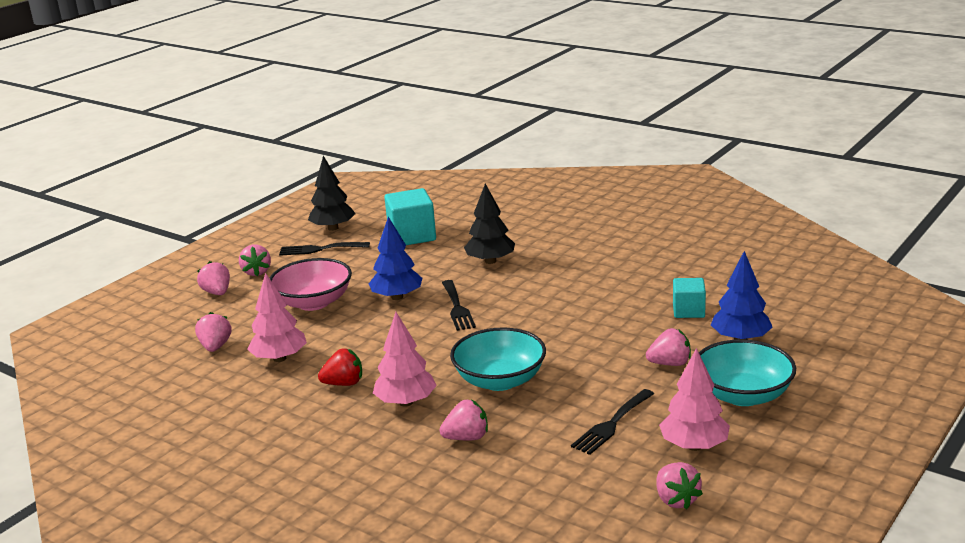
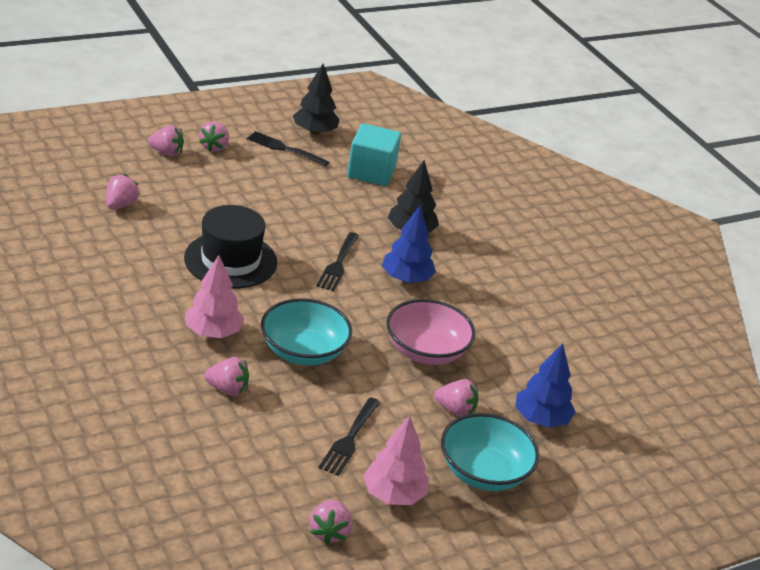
camera: 20 degrees right, 10 degrees up
pink strawberry [197,261,230,295] -> pink strawberry turned 105 degrees clockwise [148,125,184,156]
pink tree [247,273,307,362] -> none
pink bowl [270,258,352,311] -> pink bowl moved to [386,299,475,365]
red strawberry [318,348,362,386] -> none
blue tree [369,217,422,300] -> blue tree moved to [382,206,436,283]
black fork [571,389,654,455] -> black fork turned 45 degrees counterclockwise [319,397,380,476]
turquoise cube [673,278,706,318] -> none
none -> black hat [184,205,277,289]

